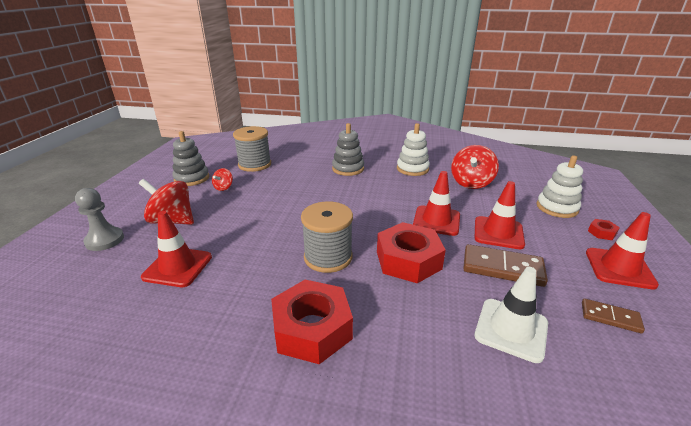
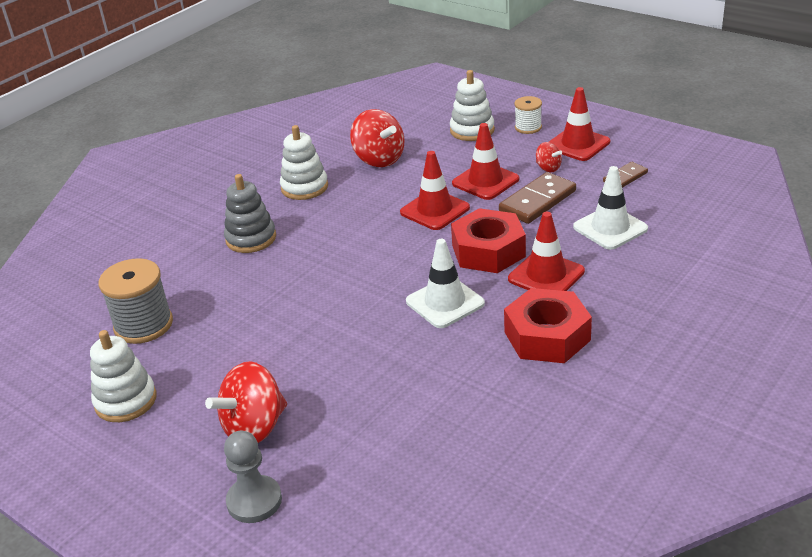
camera: 60 degrees left, 5 degrees up
red traffic cone [141,211,212,287] -> red traffic cone moved to [508,212,585,291]
grey stacking toy [172,131,209,186] -> white stacking toy [90,330,157,422]
red spinning top [212,168,233,191] -> red spinning top moved to [536,142,562,172]
grey spool [301,201,353,273] -> white traffic cone [406,239,485,328]
red nut [588,219,620,240] -> white spool [514,96,542,134]

